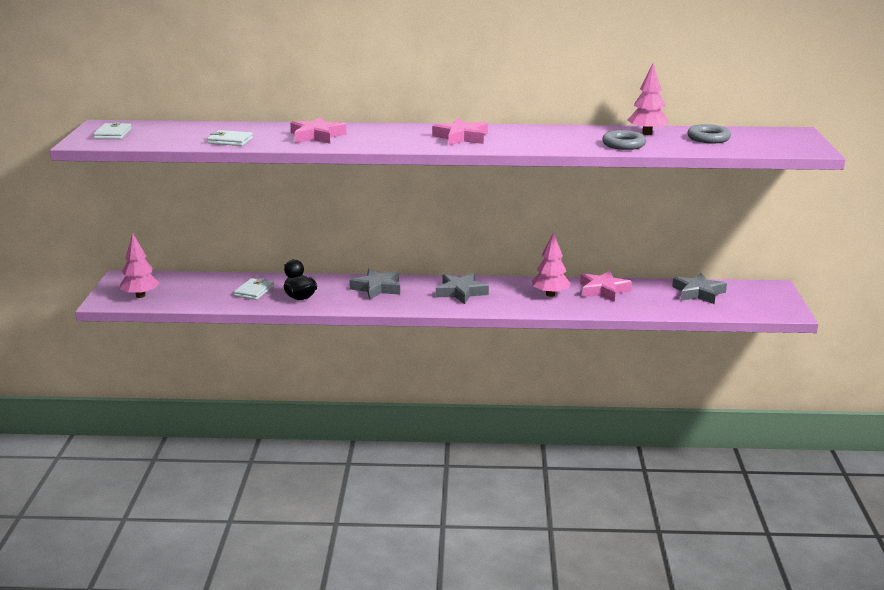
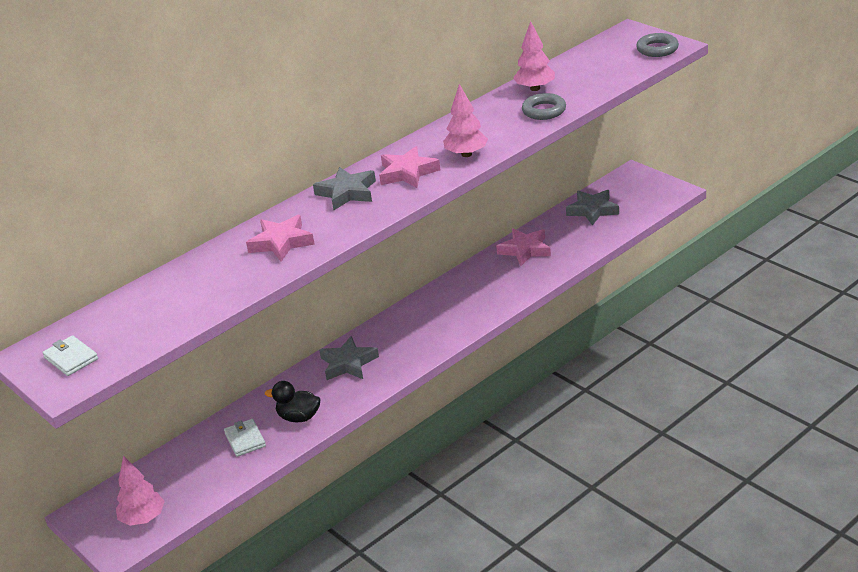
camera: 40 degrees left, 10 degrees up
white wallet [207,130,253,146] -> none
grey star [436,273,489,304] -> grey star moved to [313,167,376,210]
pink tree [532,232,571,297] -> pink tree moved to [443,84,488,157]
grey ring [687,124,731,143] -> grey ring moved to [636,33,679,57]

